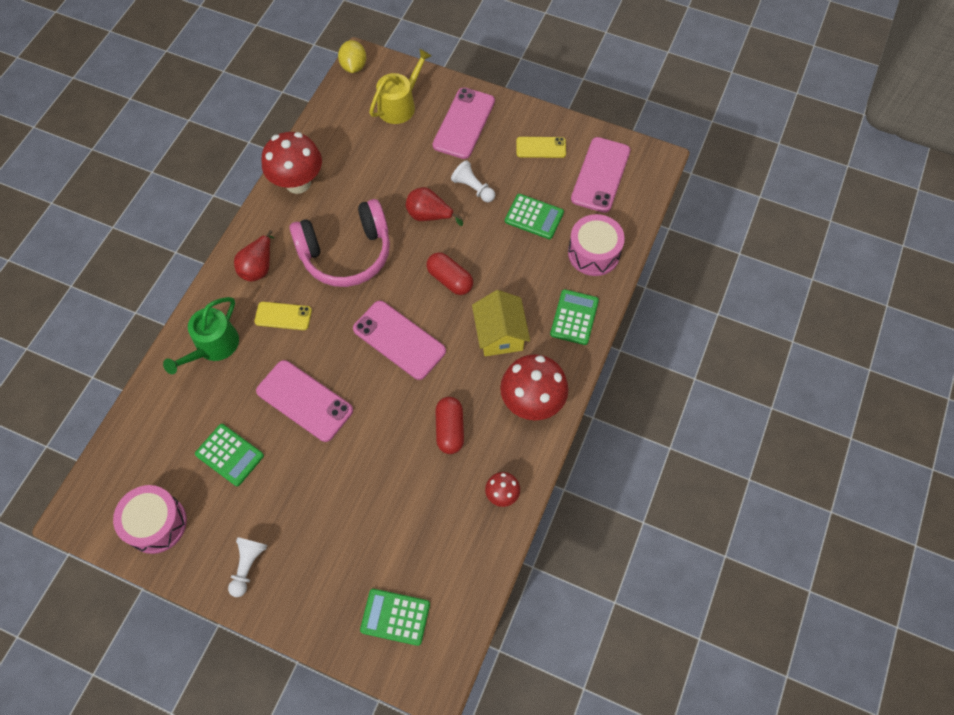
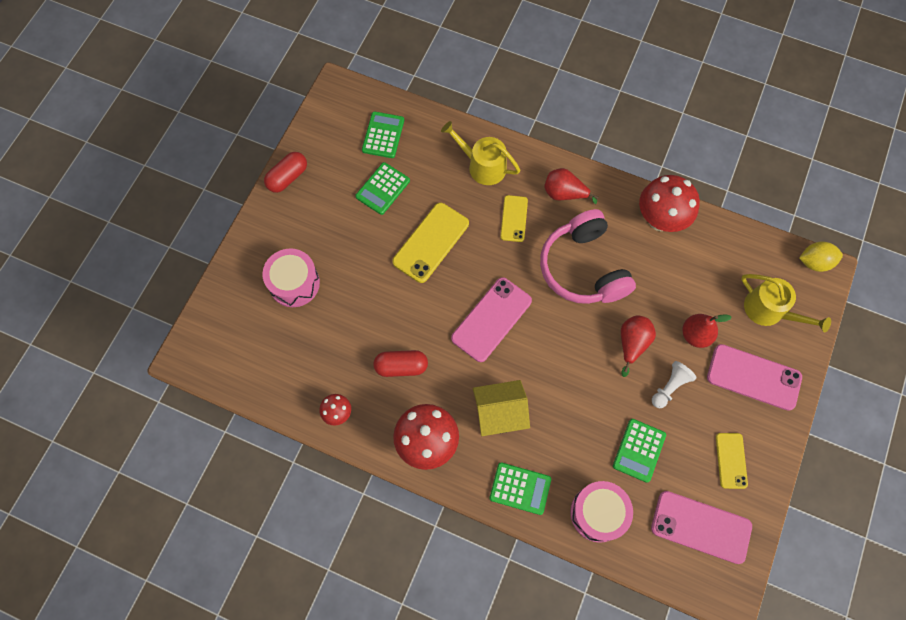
camera: 90 degrees right, 5 degrees up
pink drum [113,485,187,554] -> pink drum moved to [263,248,320,307]
green watering can [163,297,239,374] -> yellow watering can [441,121,520,185]
white pawn [228,537,267,597] -> none
pink phone [256,360,353,442] -> yellow phone [392,203,469,283]
green calculator [360,589,430,646] -> green calculator moved to [362,111,404,158]
red capsule [427,252,473,295] -> red capsule moved to [264,152,307,193]
none -> red pear [682,314,732,348]

